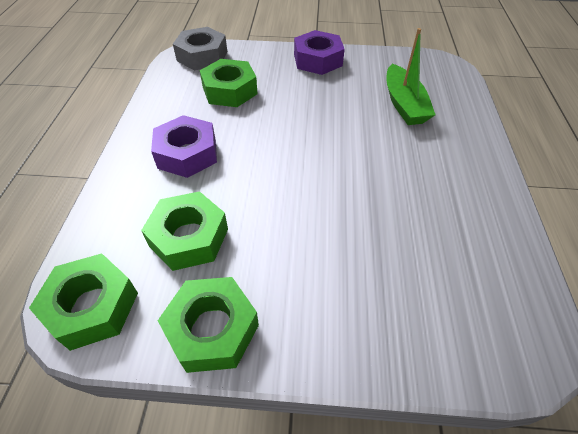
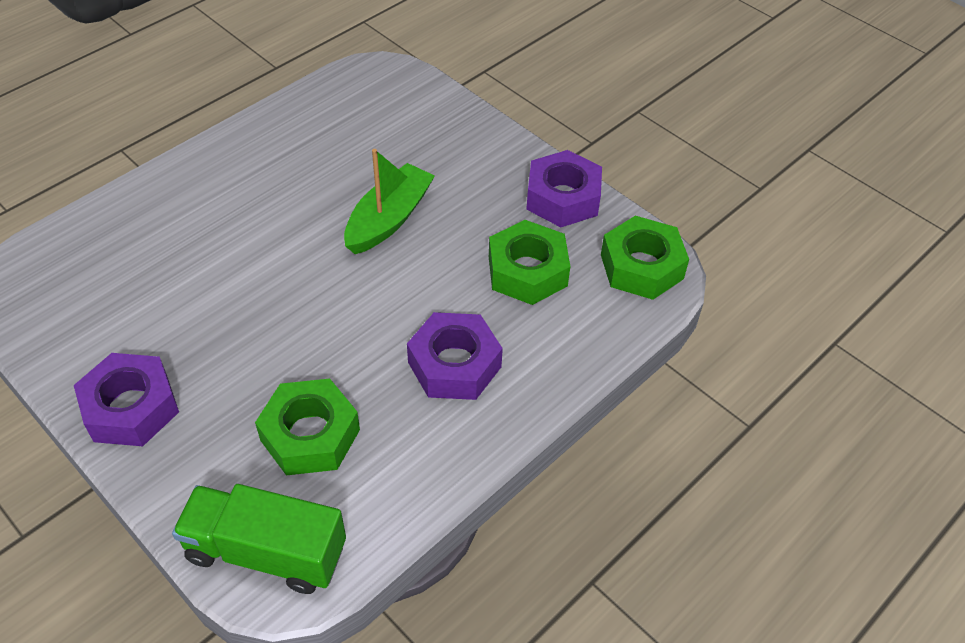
camera: 140 degrees left, 0 degrees up
green nut [158,277,259,373] -> purple nut [526,150,602,227]
grey nut [173,27,227,70] -> green truck [172,484,346,594]
green boat [386,28,435,125] -> green boat moved to [344,149,435,254]

